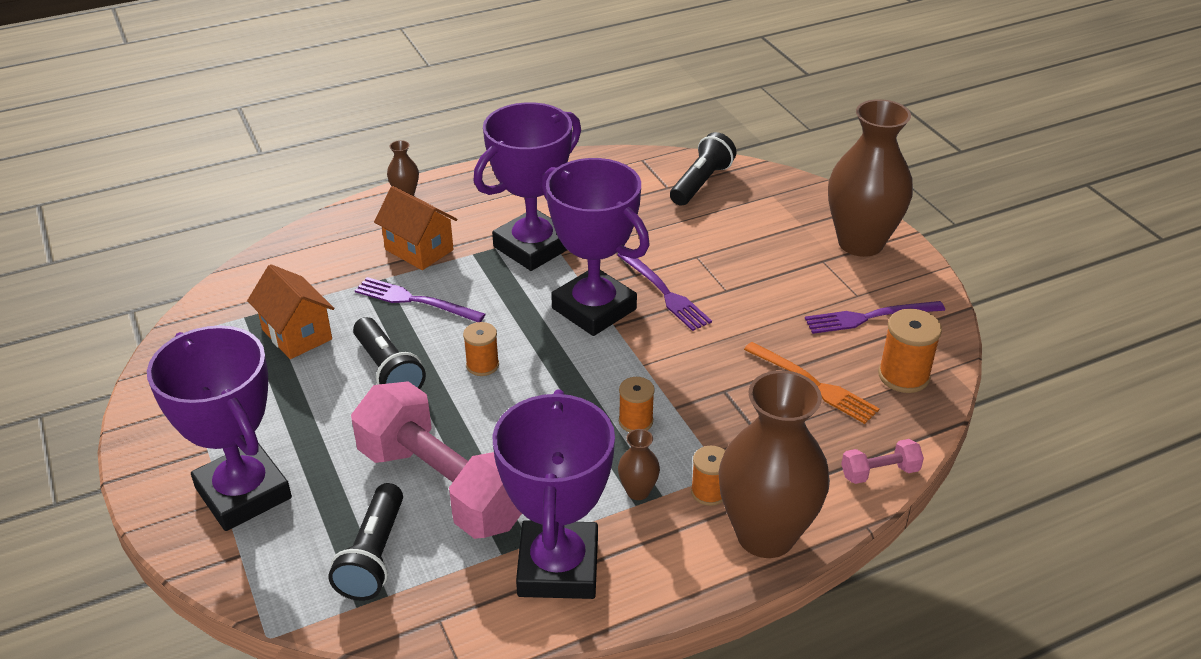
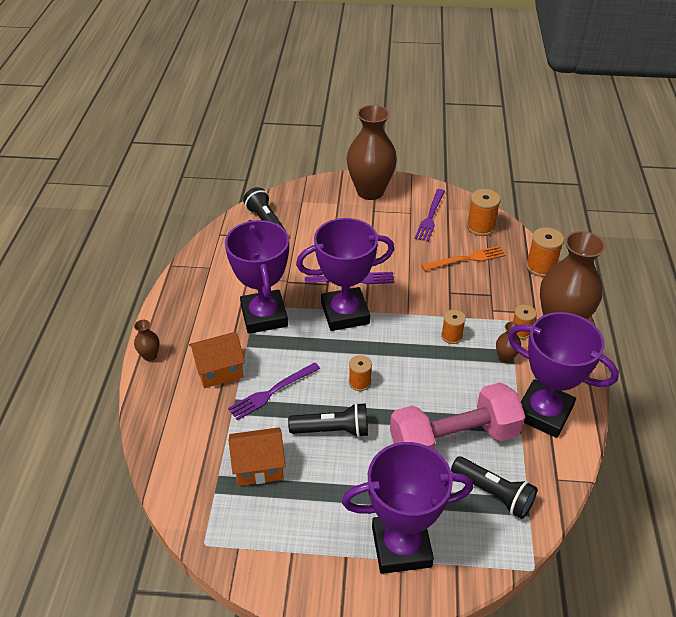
camera: 60 degrees left, 5 degrees up
pink dumbbell [841,439,924,484] -> orange spool [526,227,564,277]

